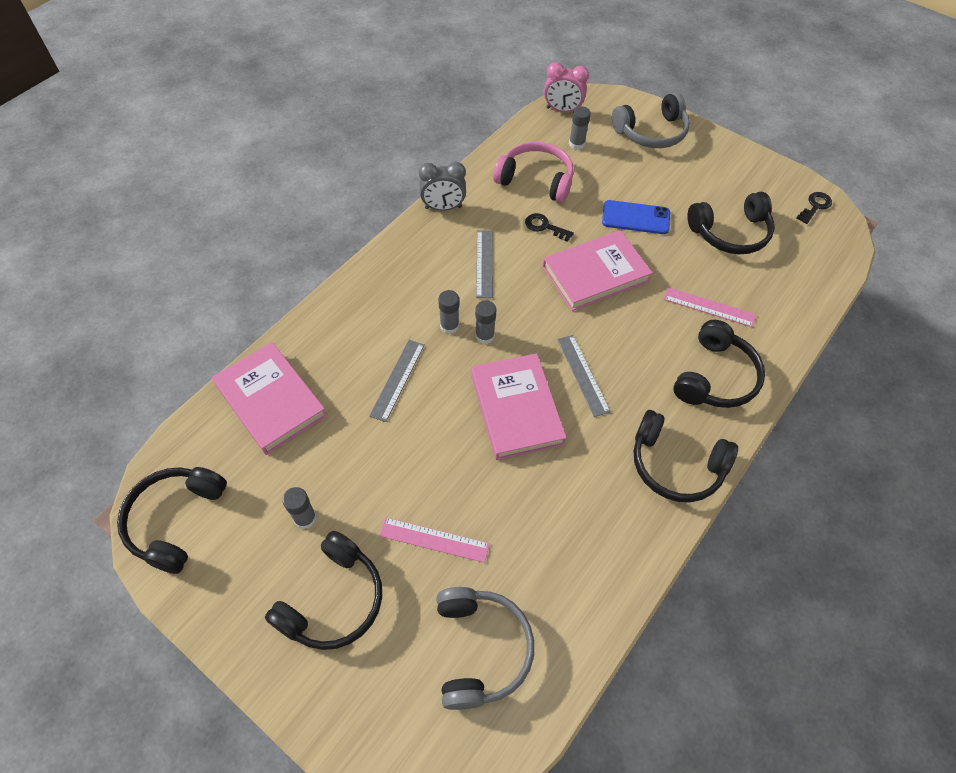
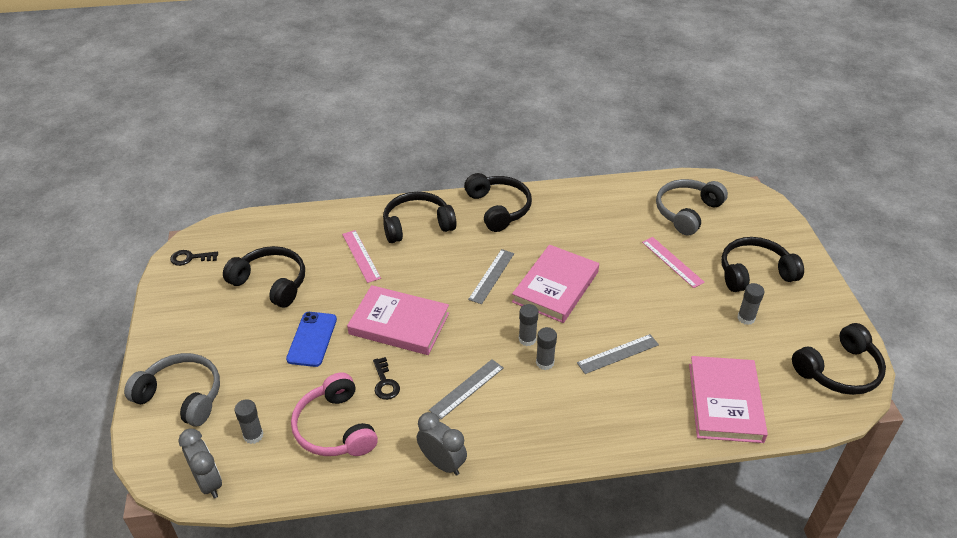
camera: 135 degrees left, 15 degrees down
pink clock [544,62,589,112] -> grey clock [179,429,222,498]
blue phone [602,200,670,234] -> blue phone turned 45 degrees clockwise [286,312,337,367]

